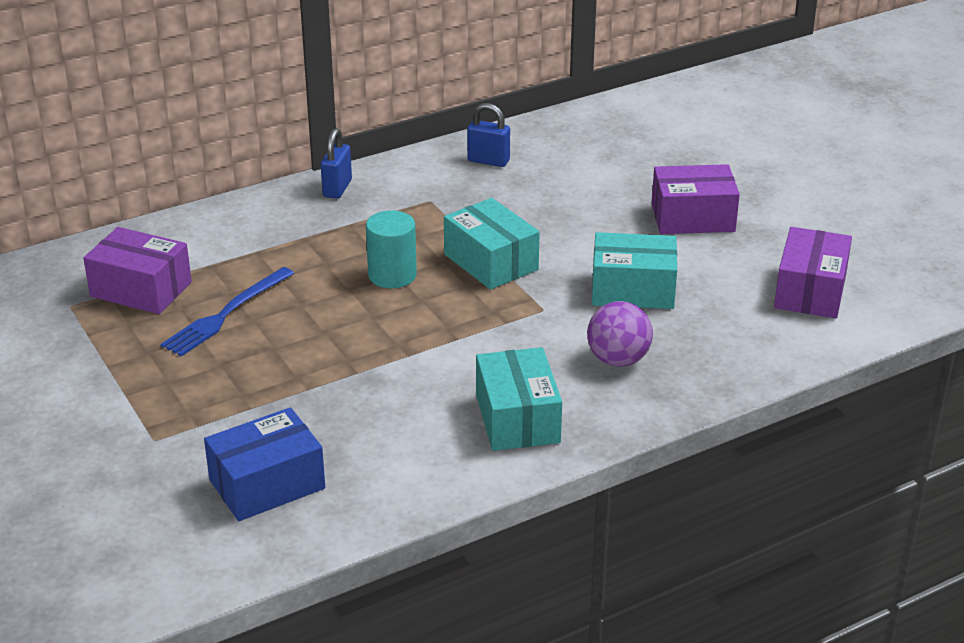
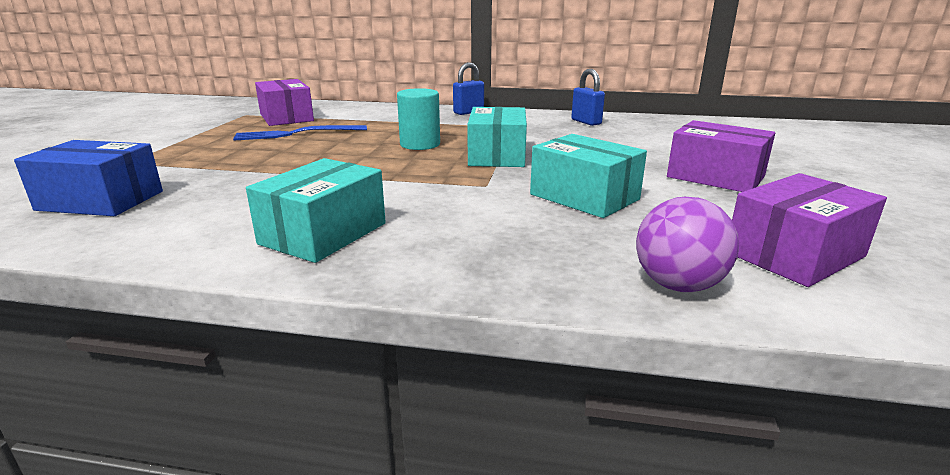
camera: 40 degrees right, 10 degrees down
purple ball [587,301,653,367] -> purple ball moved to [636,197,739,292]

